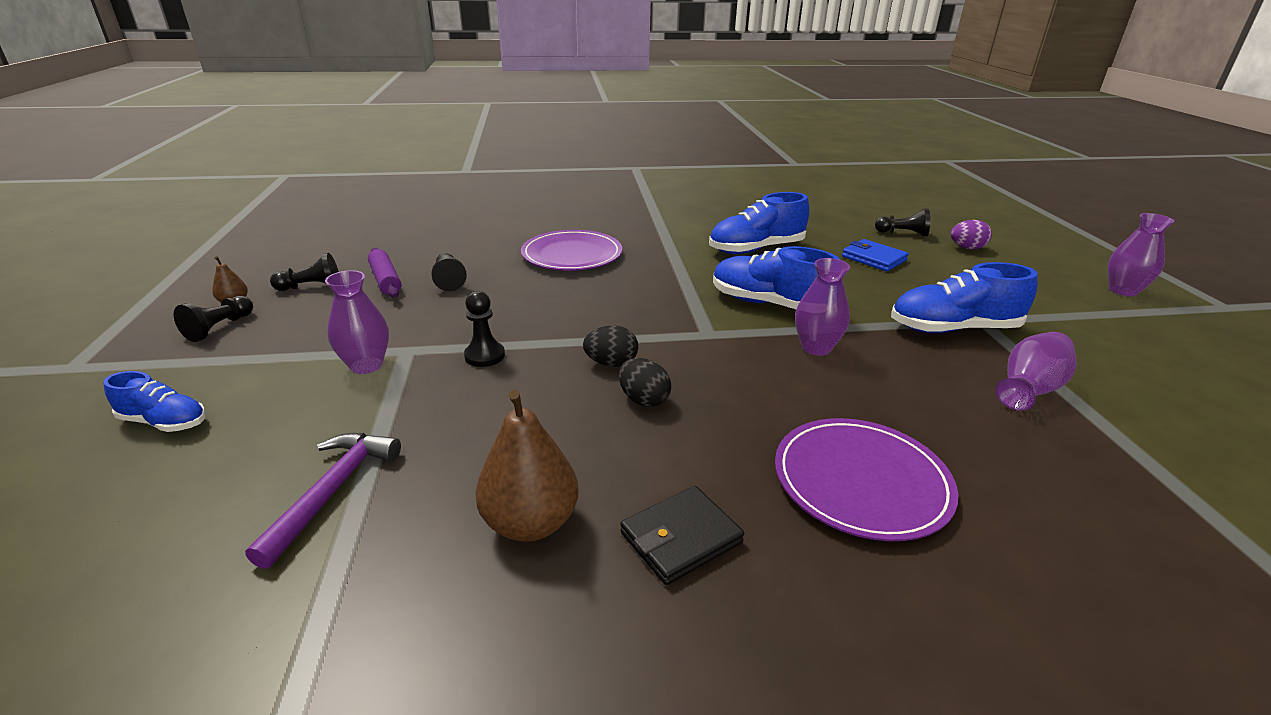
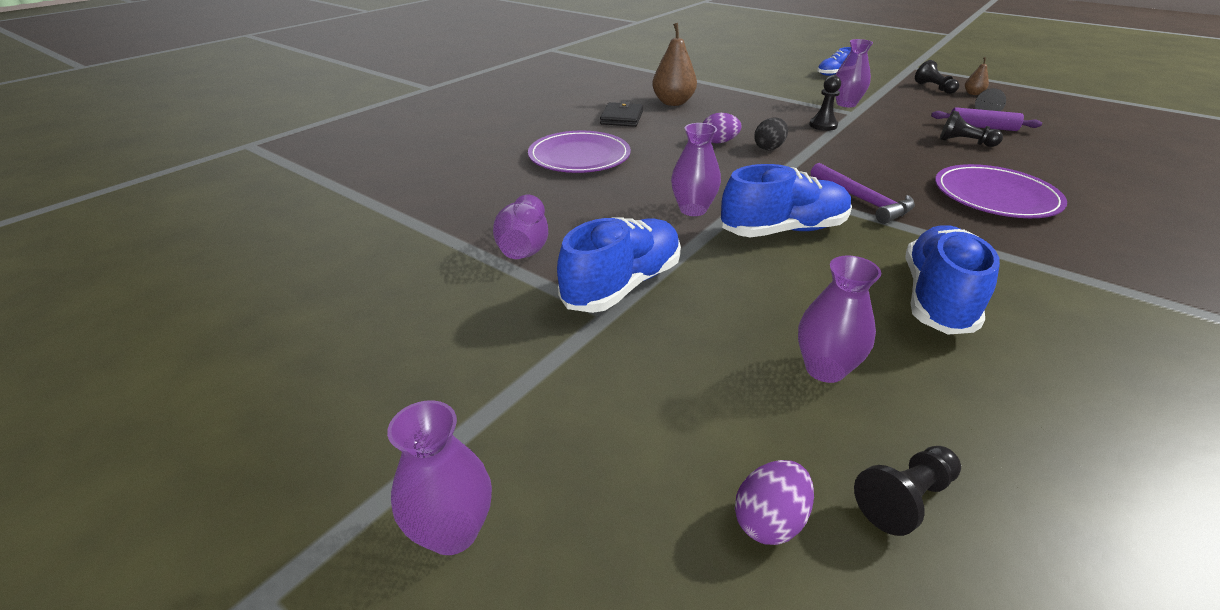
camera: 135 degrees right, 5 degrees up
purple hammer [245,433,401,569] -> purple hammer moved to [811,163,915,224]
black egg [619,358,671,407] -> purple egg [703,113,741,143]
blue wallet [842,239,909,271] -> purple vase [798,256,881,383]

